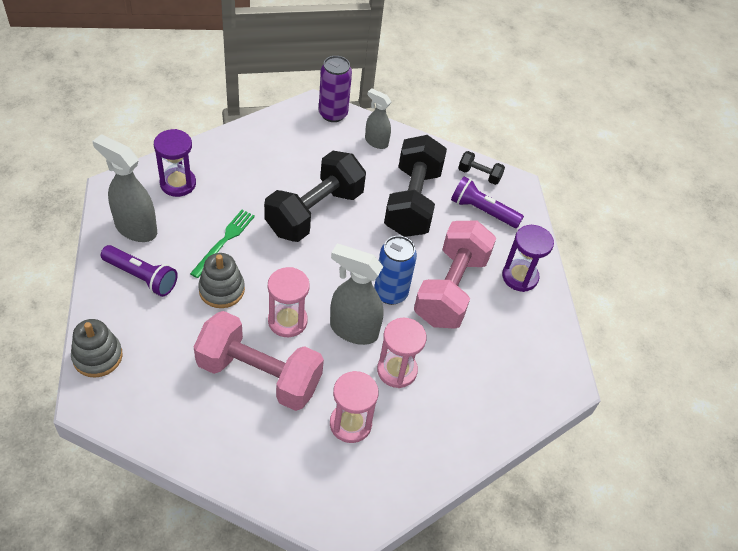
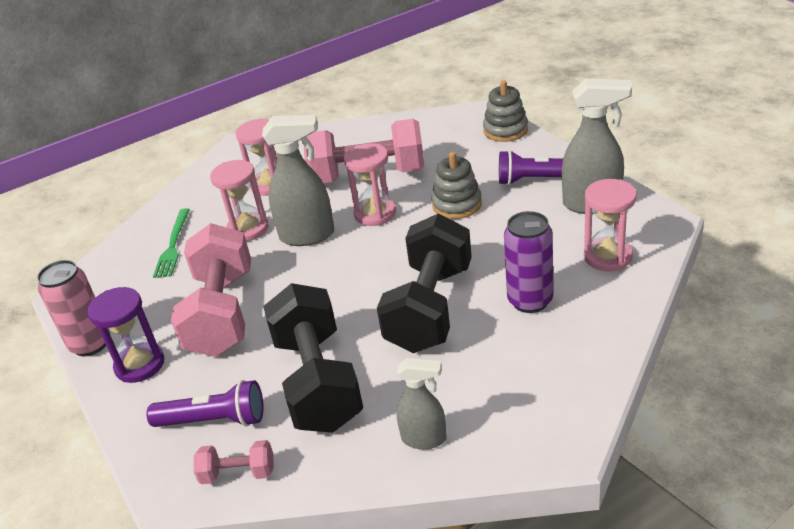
camera: 165 degrees right, 15 degrees down
purple hourglass [154,129,196,197] -> pink hourglass [584,179,637,271]
green fork [190,210,255,278] -> green fork moved to [153,208,190,278]
purple can [319,56,352,122] -> purple can moved to [504,211,553,313]
blue can [374,236,417,305] -> none
black dumbbell [458,151,505,185] -> pink dumbbell [194,440,274,484]
none -> pink can [37,260,110,356]

